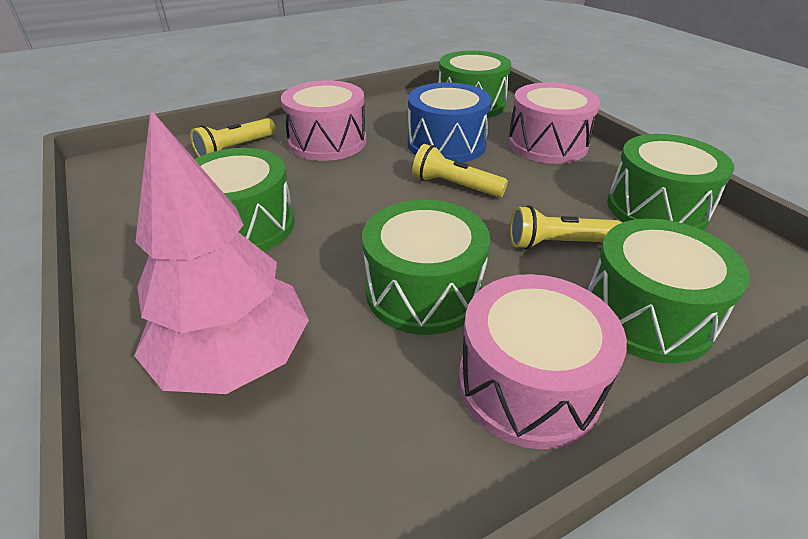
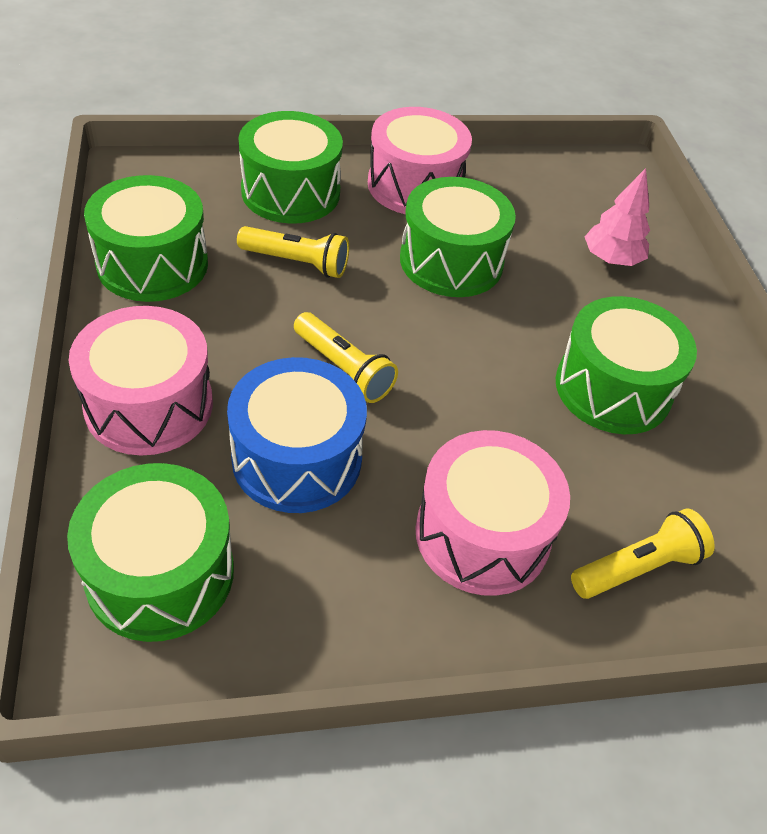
camera: 165 degrees left, 10 degrees up
pink tree [134,109,309,394] -> pink tree [585,168,650,266], size x0.55

